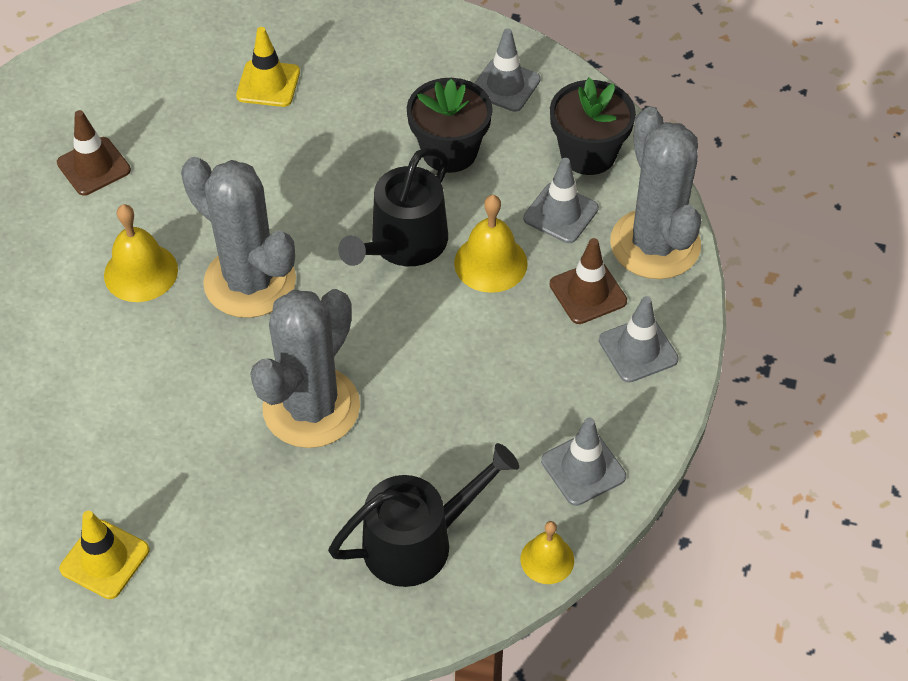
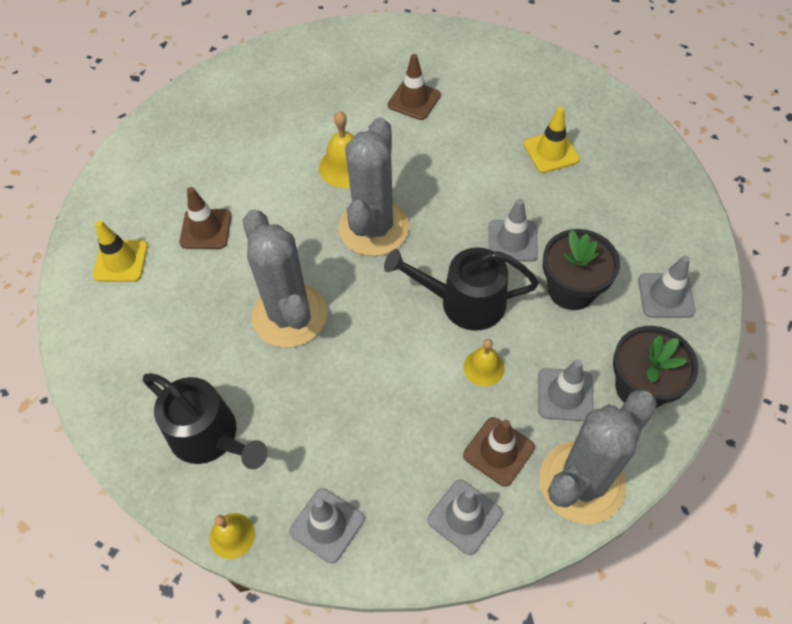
camera: 65 degrees right, 5 degrees up
grey cactus [250,289,360,448] -> grey cactus turned 60 degrees clockwise [243,209,327,348]
yellow bell [454,195,528,293] -> yellow bell [463,339,504,387], size x0.65
none -> brown traffic cone [179,187,232,249]
none -> grey traffic cone [489,199,538,262]

